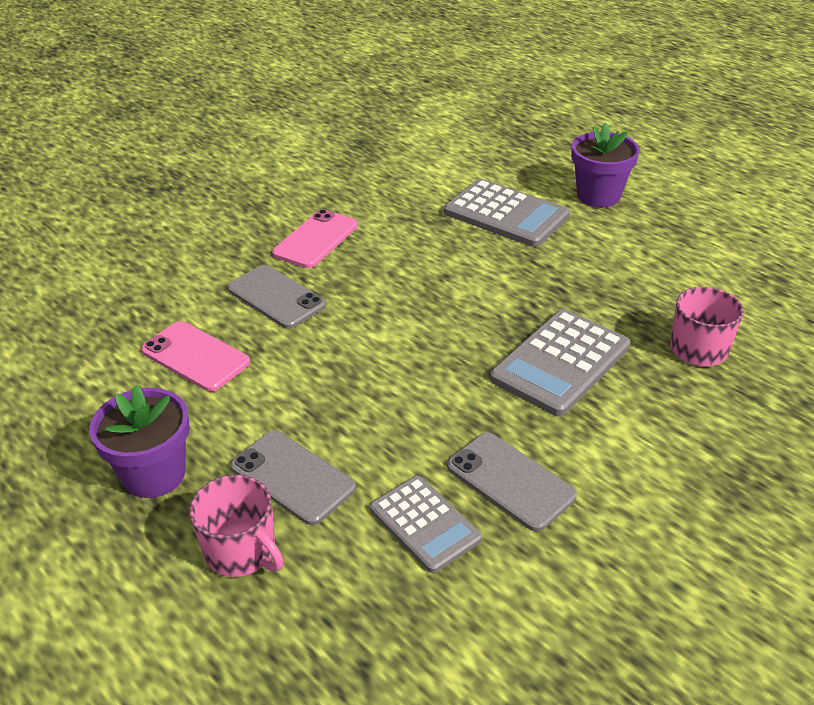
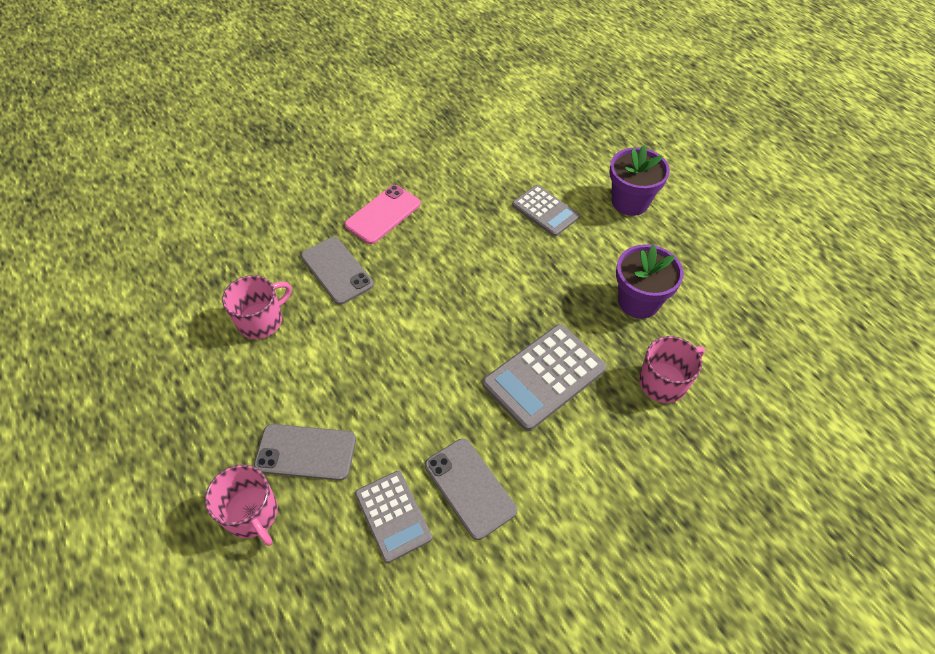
camera: 10 degrees right, 15 degrees up
purple flower pot [89,385,190,498] -> purple flower pot moved to [616,244,684,319]
pink phone [141,321,250,391] -> pink mug [222,275,292,339]
grey phone [230,431,356,525] -> grey phone turned 45 degrees counterclockwise [254,424,356,481]
grey calculator [444,179,570,247] -> grey calculator [512,185,580,237], size x0.65

